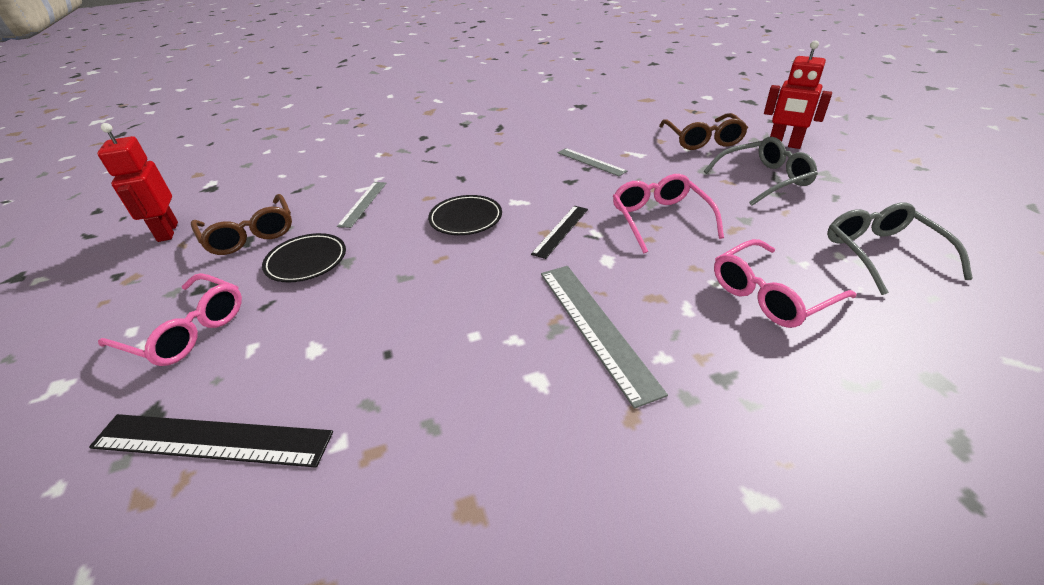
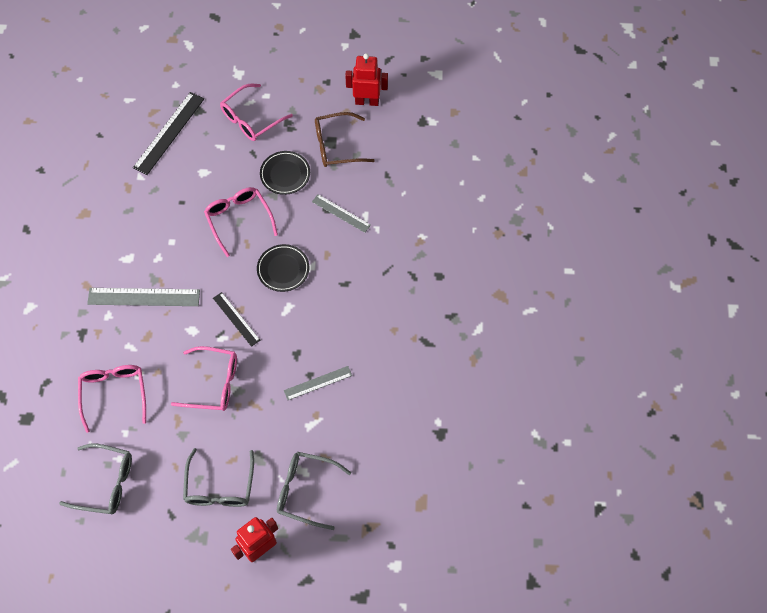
camera: 110 degrees right, 25 degrees up
brown glasses [659,113,748,150] -> grey glasses [277,452,351,530]
none -> pink glasses [204,187,278,257]

